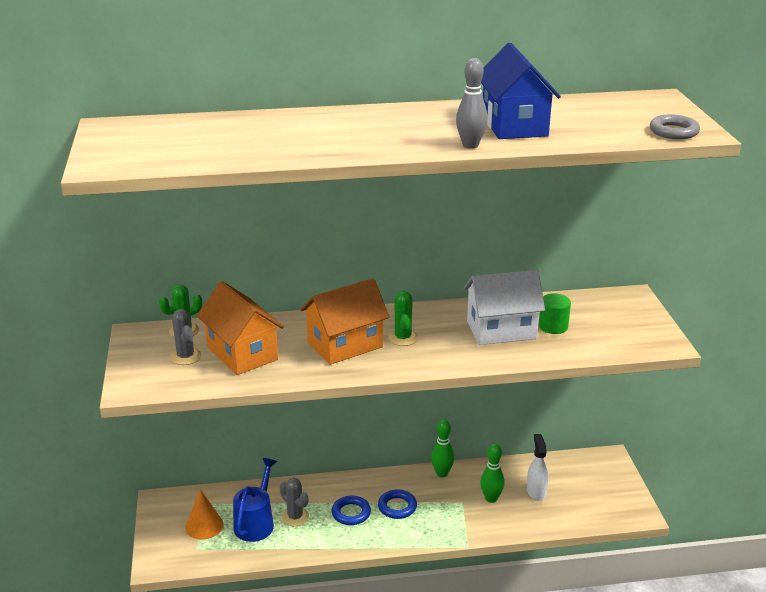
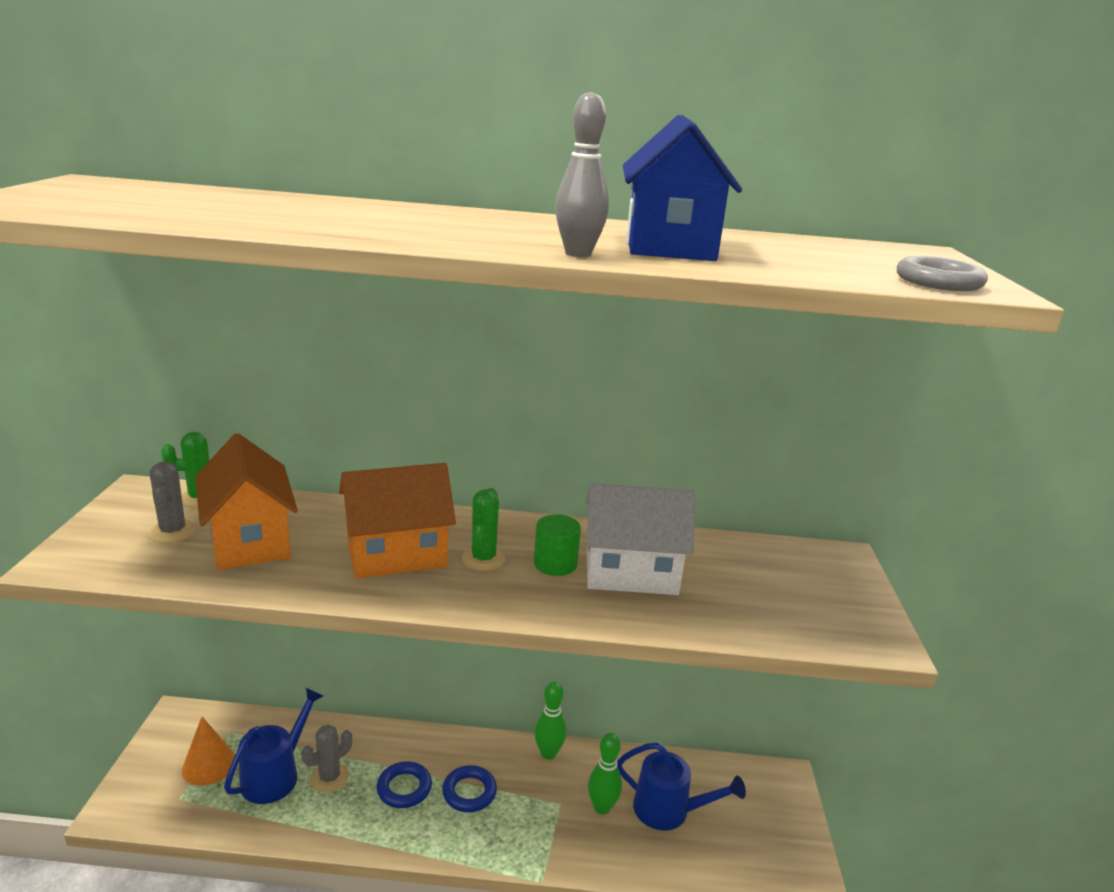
camera: 10 degrees right, 5 degrees down
grey cactus [280,478,309,526] -> grey cactus turned 75 degrees clockwise [301,724,352,792]
white spray bottle [527,434,548,501] -> blue watering can [617,743,746,831]
green cylinder [539,293,571,334] -> green cylinder moved to [534,514,581,576]

